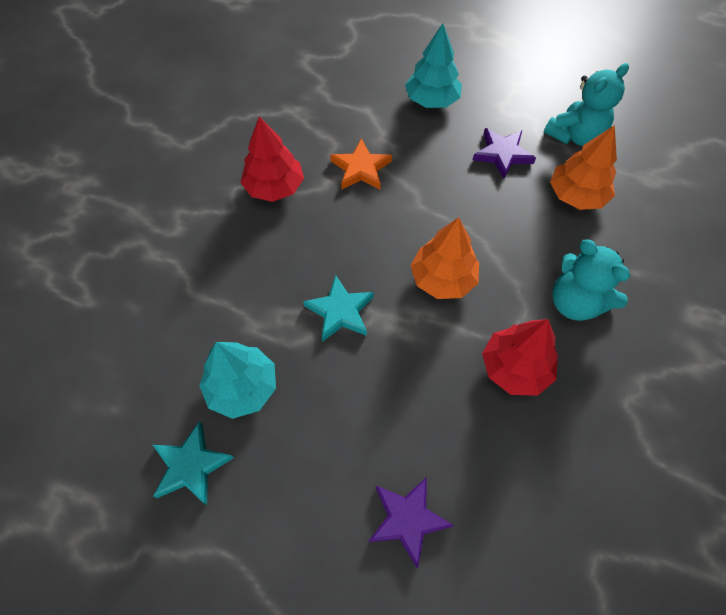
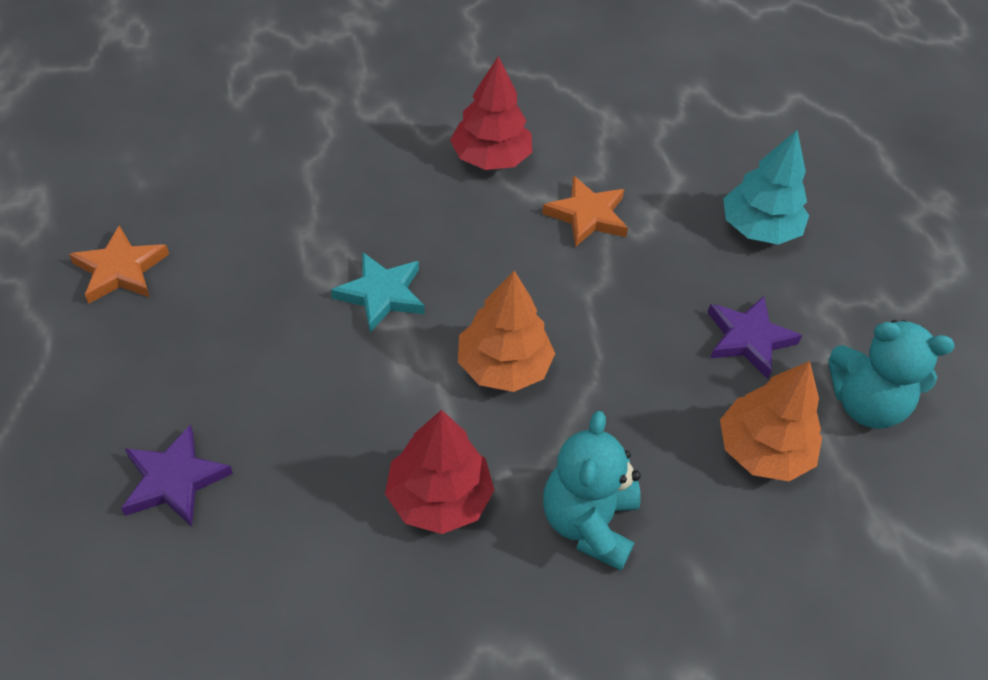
camera: 50 degrees right, 10 degrees down
turquoise star [153,421,234,505] -> orange star [69,225,169,304]
turquoise tree [199,342,276,419] -> none

